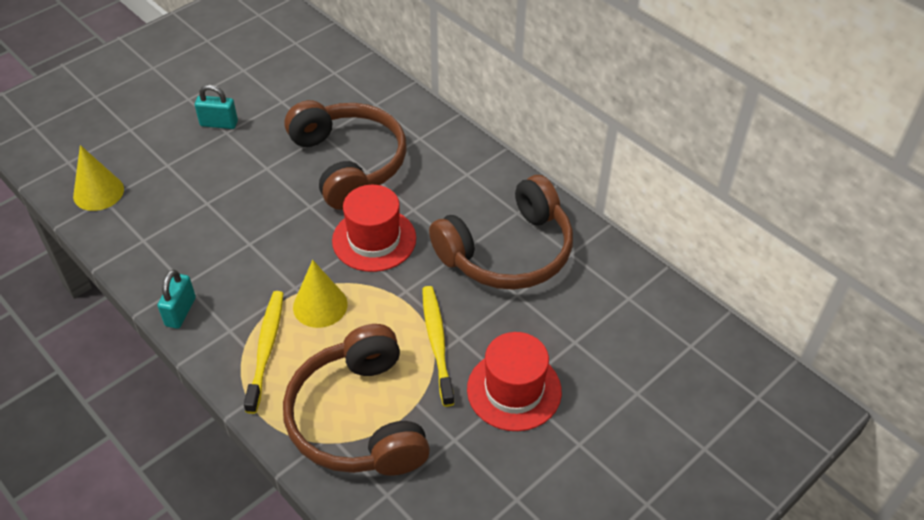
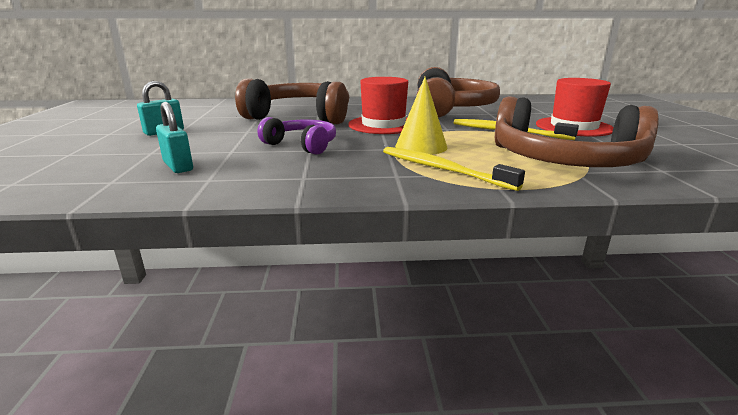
camera: 50 degrees left, 25 degrees down
yellow cone [73,145,124,211] -> none
turquoise padlock [157,269,196,329] -> turquoise padlock moved to [156,102,193,173]
none -> purple headphones [257,117,336,155]

